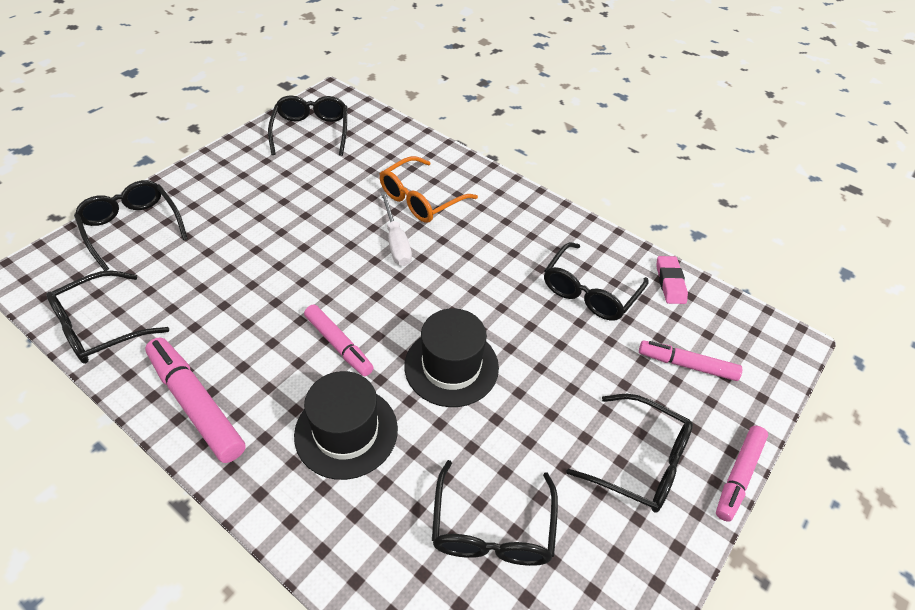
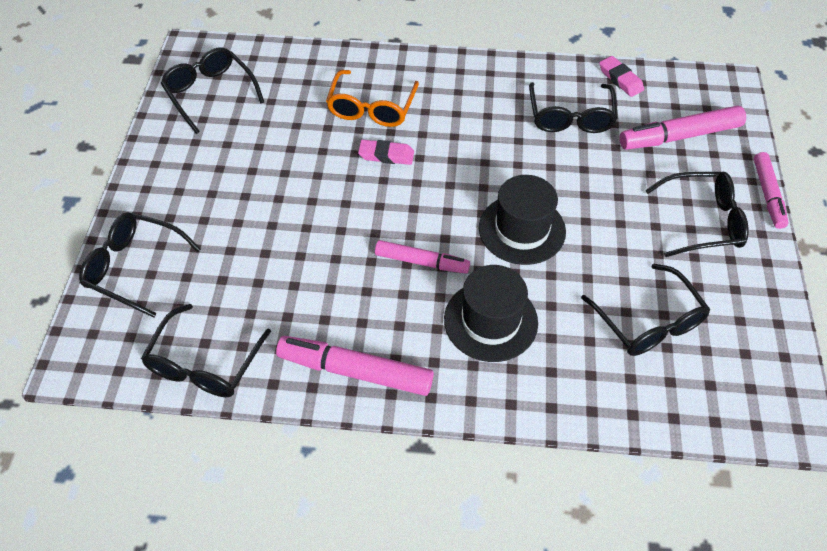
camera: 30 degrees left, 5 degrees up
white screwdriver [381,192,412,266] -> pink eraser [358,140,414,165]
pink marker [639,341,742,381] -> pink marker [619,105,746,150], size x1.51

